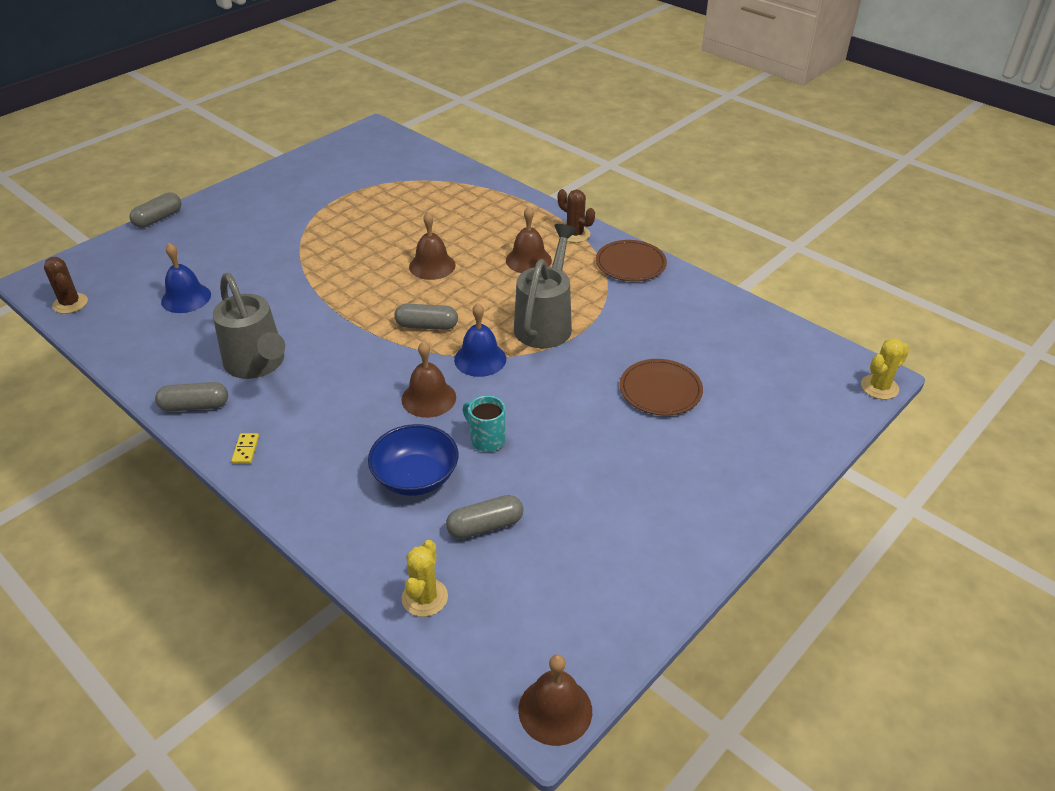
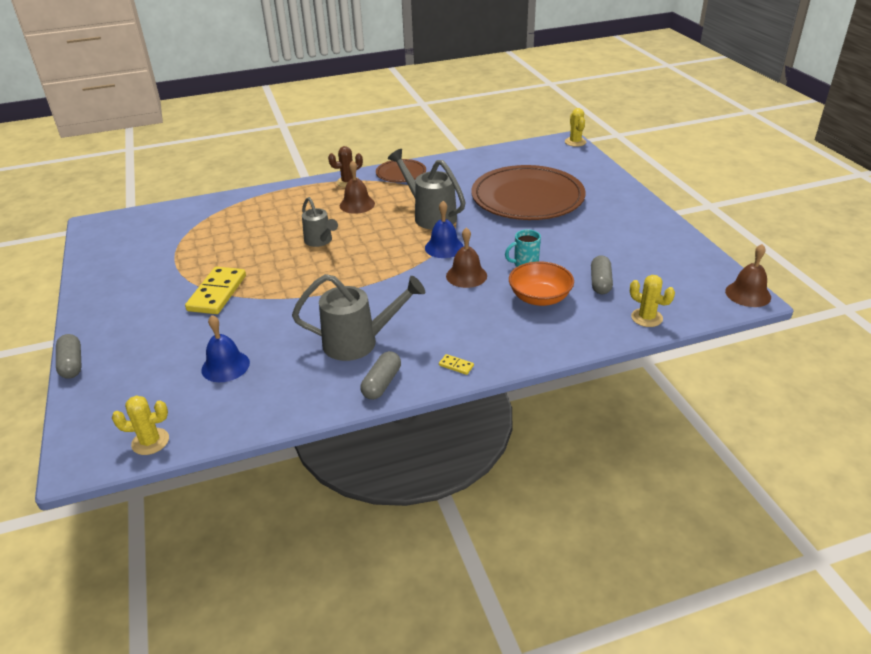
camera: 60 degrees left, 5 degrees down
brown cactus [44,257,88,314] -> yellow cactus [112,395,169,455]
blue bowl [368,424,459,496] -> orange bowl [509,261,574,306]
grey capsule [394,304,458,330] -> none
brown bell [409,212,456,280] -> grey watering can [302,197,338,247]
brown plate [620,359,703,416] -> brown plate [471,165,586,220], size x2.08
none -> yellow domino [185,267,246,314]

